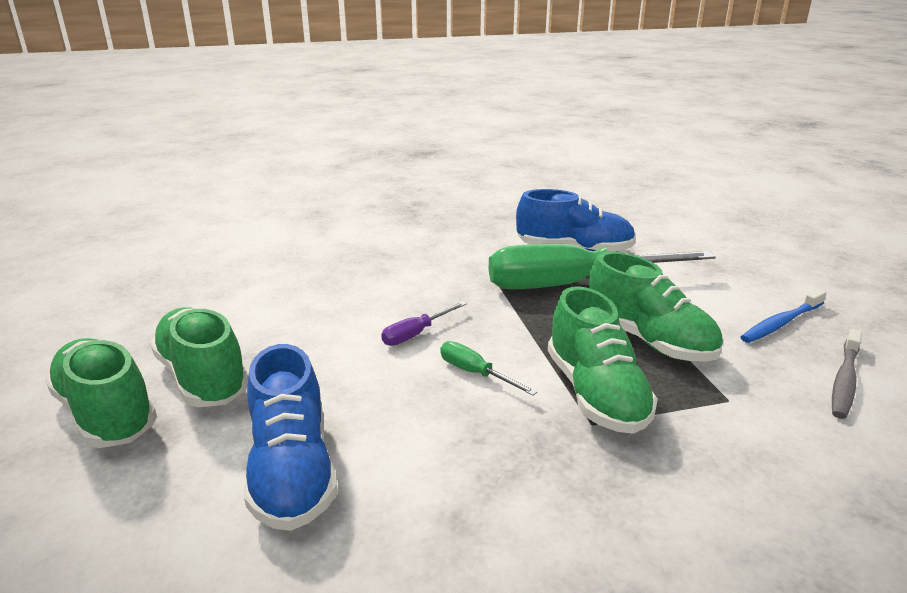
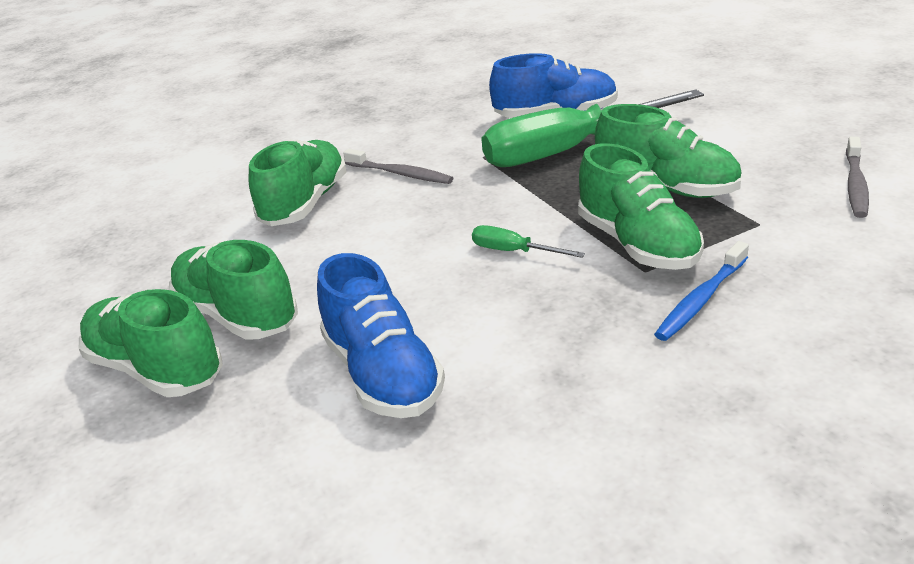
camera: 10 degrees left, 5 degrees up
purple screwdriver [381,301,467,346] -> none
blue toothbrush [741,289,827,343] -> blue toothbrush moved to [654,241,749,341]
none -> green shoe [249,139,346,226]
none -> grey toothbrush [343,149,453,184]

